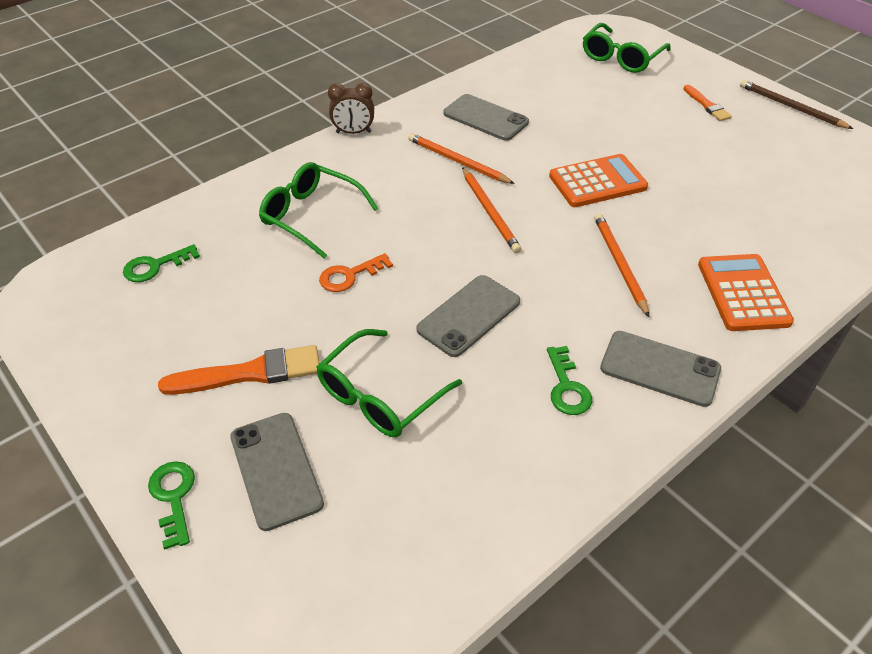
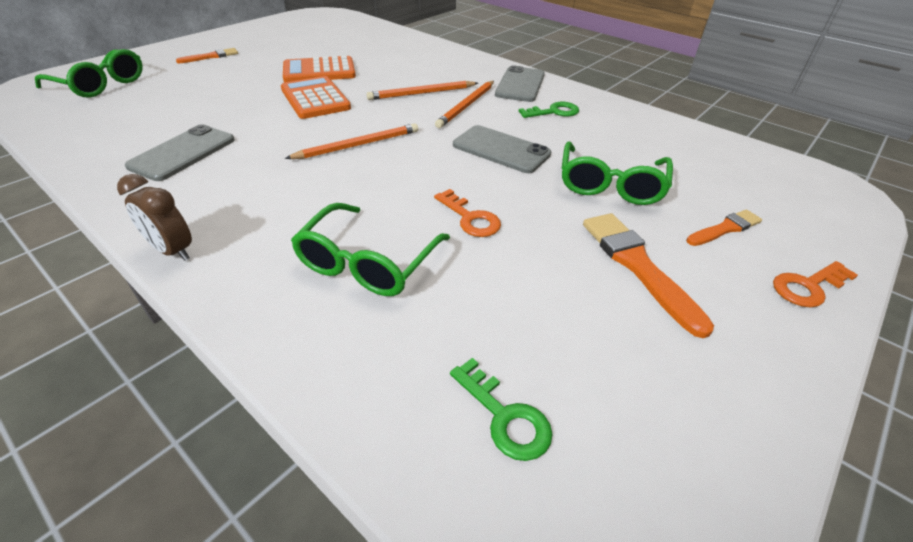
camera: 100 degrees left, 5 degrees down
green key [148,461,195,549] -> orange key [773,261,858,307]
grey phone [230,413,324,531] -> orange brush [686,209,762,246]
green glasses [316,329,462,437] -> green glasses turned 75 degrees clockwise [562,142,673,205]
brown clock [328,83,374,134] -> brown clock turned 135 degrees clockwise [117,174,192,261]
orange pencil [408,133,515,184] -> orange pencil moved to [435,81,494,128]
orange calculator [698,254,794,331] -> orange calculator moved to [283,55,356,82]
brown pencil [740,80,853,129] -> none

